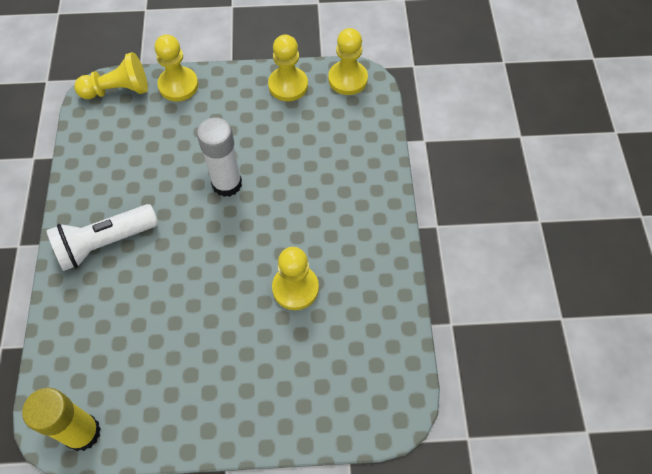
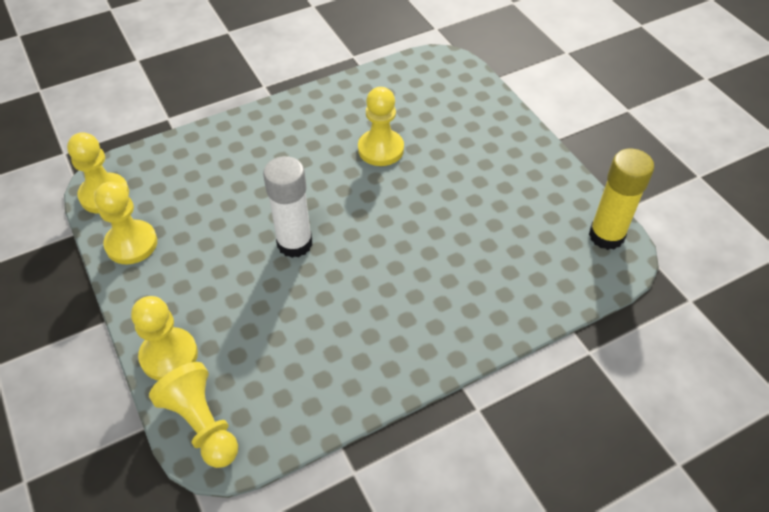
camera: 115 degrees left, 10 degrees down
white flashlight [46,204,158,271] -> none

